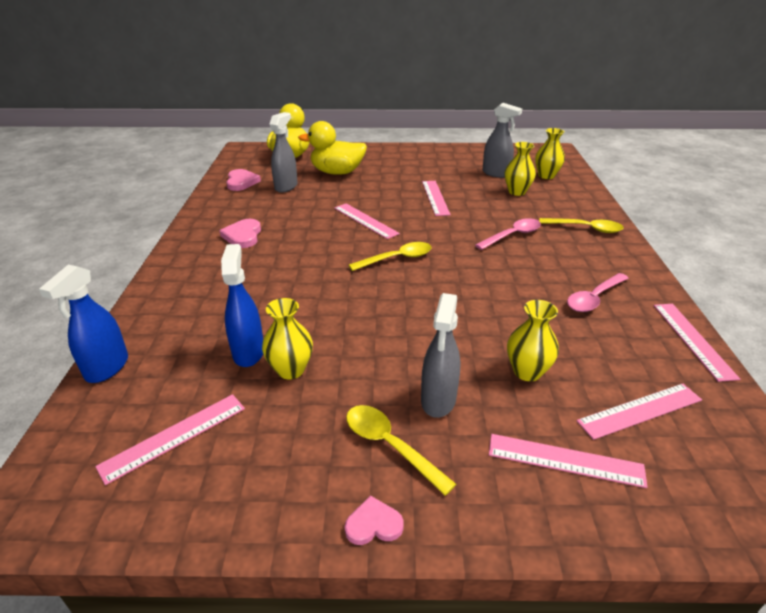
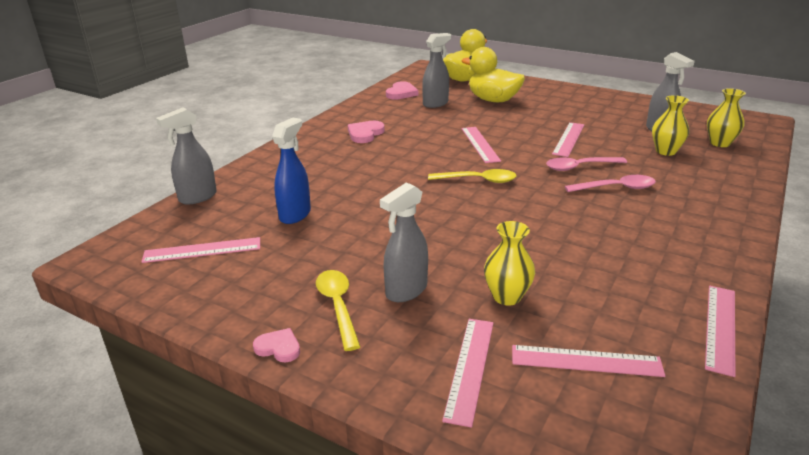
camera: 30 degrees right, 5 degrees down
blue spray bottle [39,265,128,383] -> grey spray bottle [156,108,217,205]
yellow vase [262,298,313,380] -> none
pink ruler [489,434,648,488] -> pink ruler turned 60 degrees clockwise [442,319,493,428]
yellow spoon [539,218,624,233] -> none
pink spoon [567,273,629,312] -> pink spoon moved to [546,157,627,171]

